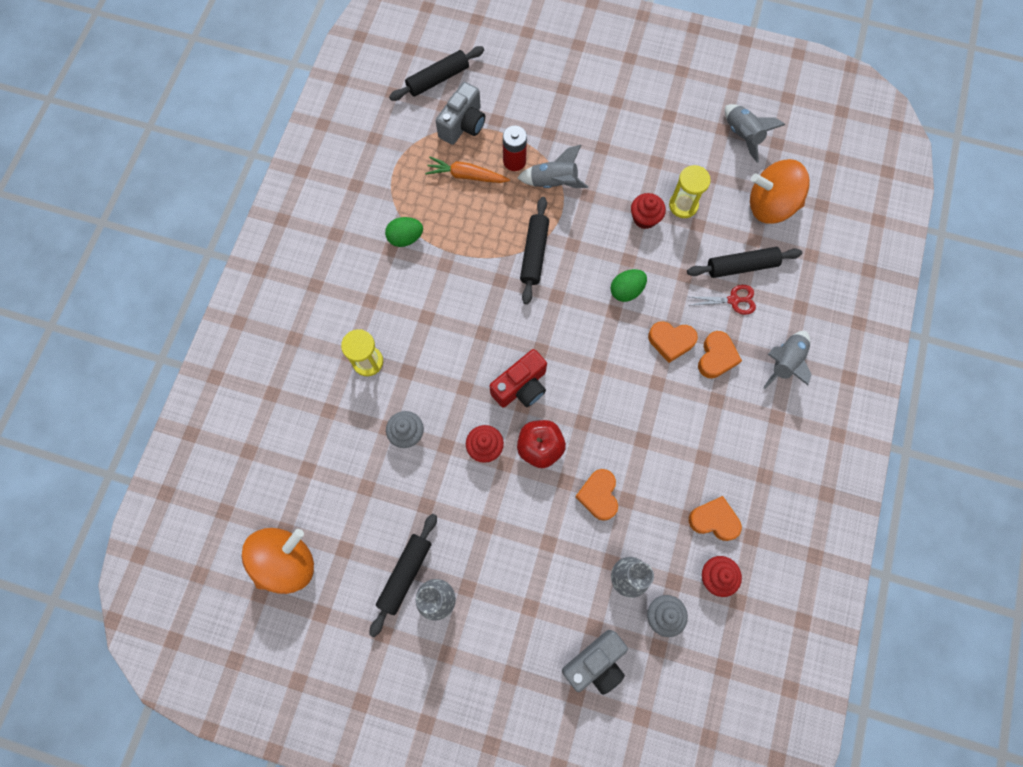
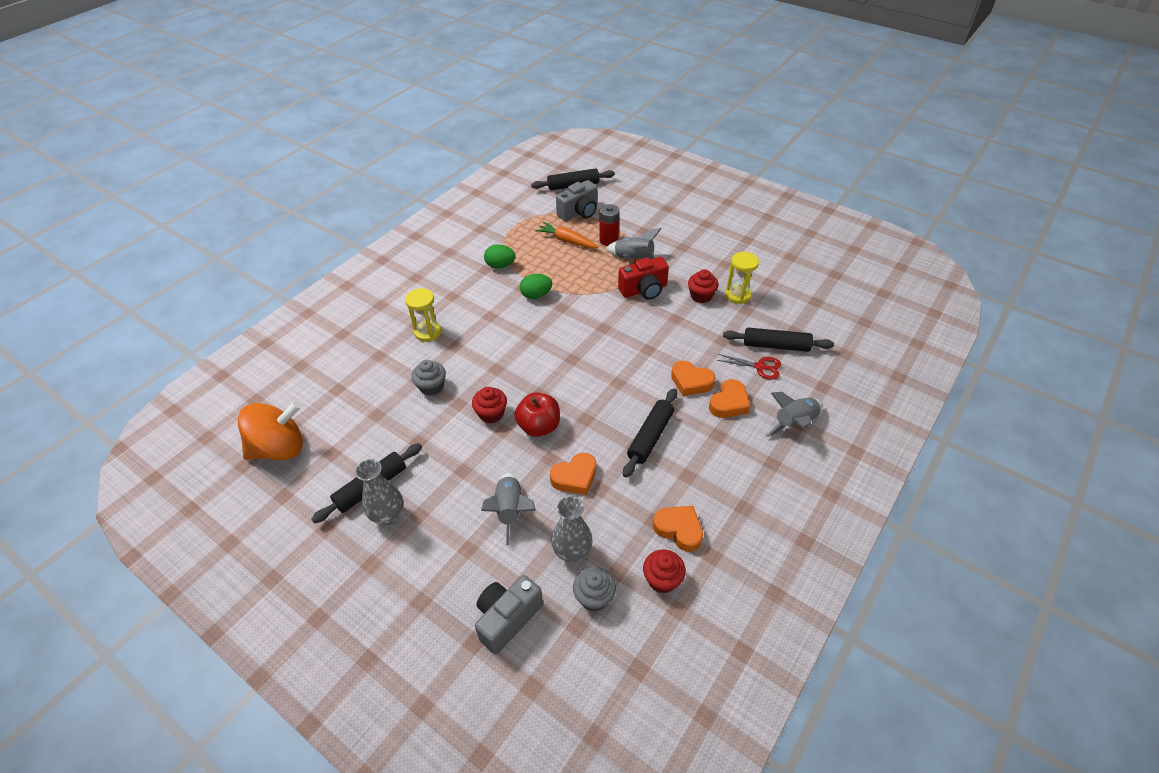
camera: 20 degrees right, 25 degrees down
red camera [490,349,547,407] -> red camera moved to [618,257,669,300]
black rolling pin [520,197,549,304] -> black rolling pin moved to [623,389,677,478]
grey camera [562,630,628,695] -> grey camera turned 150 degrees clockwise [475,575,543,655]
orange heart [575,469,618,521] -> orange heart turned 135 degrees counterclockwise [550,453,596,495]
green egg [610,269,647,302] -> green egg moved to [520,274,552,299]
grey rocket [725,104,785,163] -> grey rocket moved to [481,473,536,545]
orange spinning top [750,159,810,224] -> none

